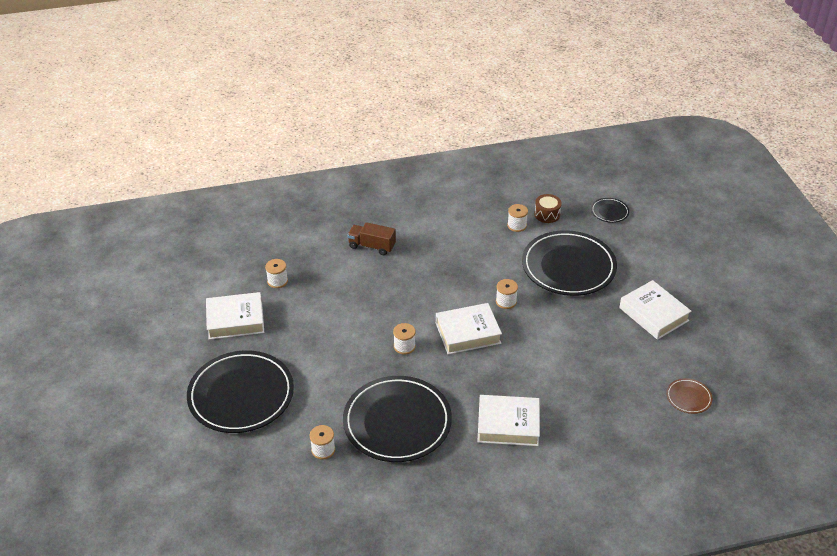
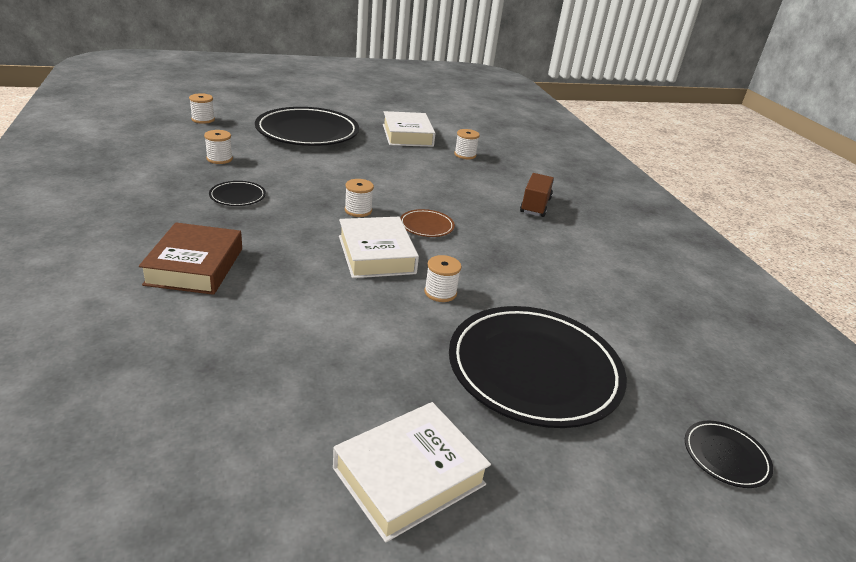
camera: 85 degrees right, 10 degrees down
black plate [343,376,452,462] -> black plate [209,181,266,206], size x0.43
white book [477,395,540,446] -> brown book [139,222,242,295]
white spool [507,204,528,232] -> white spool moved to [189,93,215,124]
brown drum [534,194,562,223] -> none
brown plate [666,378,713,414] -> brown plate moved to [400,209,455,237]

